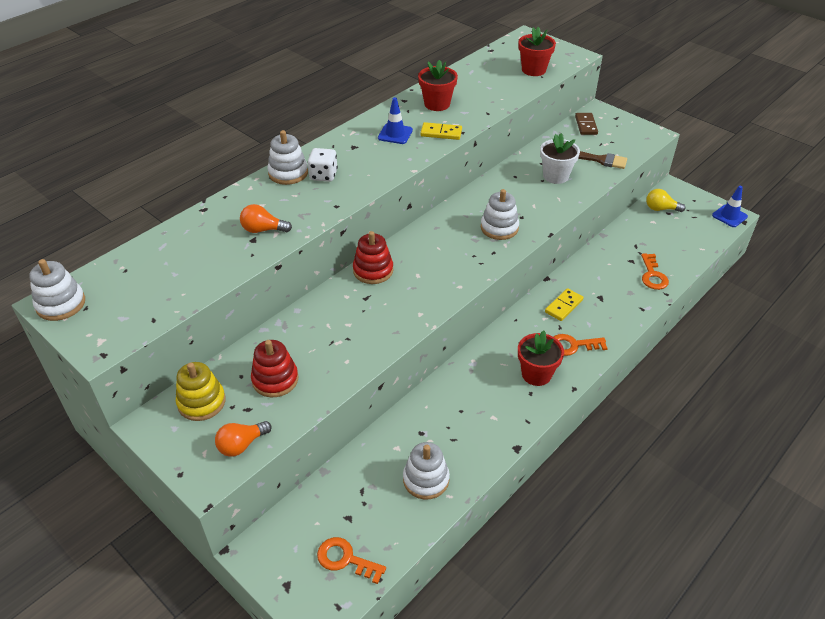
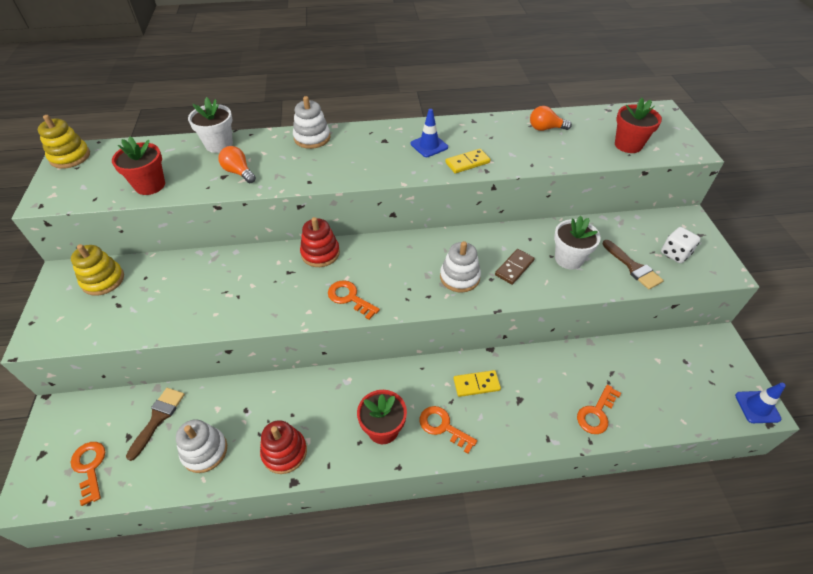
camera: 40 degrees right, 5 degrees up
white stacking toy [29,259,85,321] -> yellow stacking toy [38,115,90,169]
orange light bulb [215,421,272,457] -> orange light bulb moved to [530,106,572,131]
red stacking toy [251,340,298,397] -> red stacking toy moved to [260,420,307,474]
white dice [308,148,338,182] -> white dice moved to [661,227,700,263]
red flower pot [418,60,458,111] -> red flower pot moved to [112,137,165,195]
yellow domino [420,122,462,140] -> yellow domino turned 75 degrees counterclockwise [445,149,490,174]
brown domino [575,113,598,135] -> brown domino moved to [495,249,535,285]
yellow light bulb [646,189,686,212] -> none
none -> brown brush [126,388,185,461]
none -> white flower pot [188,97,233,153]
none -> orange key [328,280,380,320]

